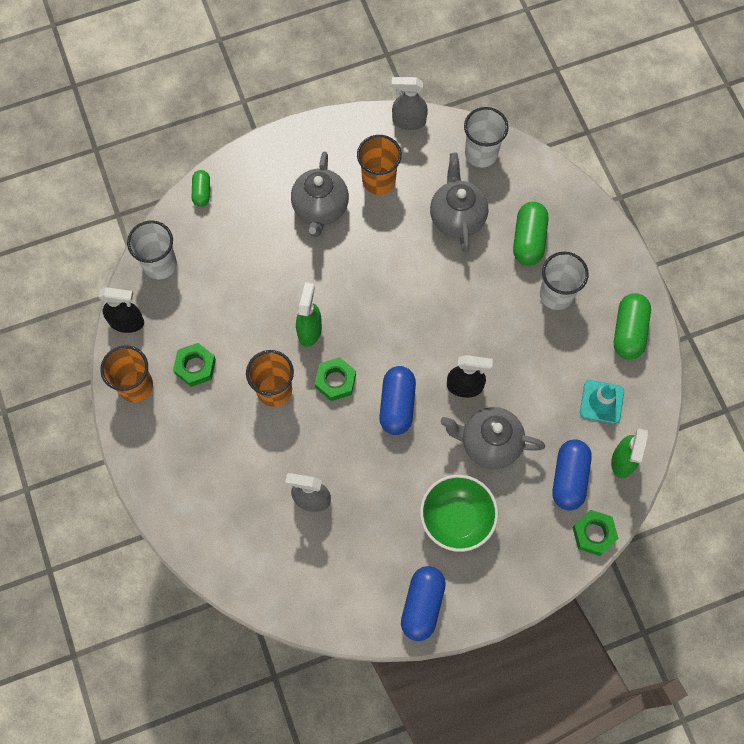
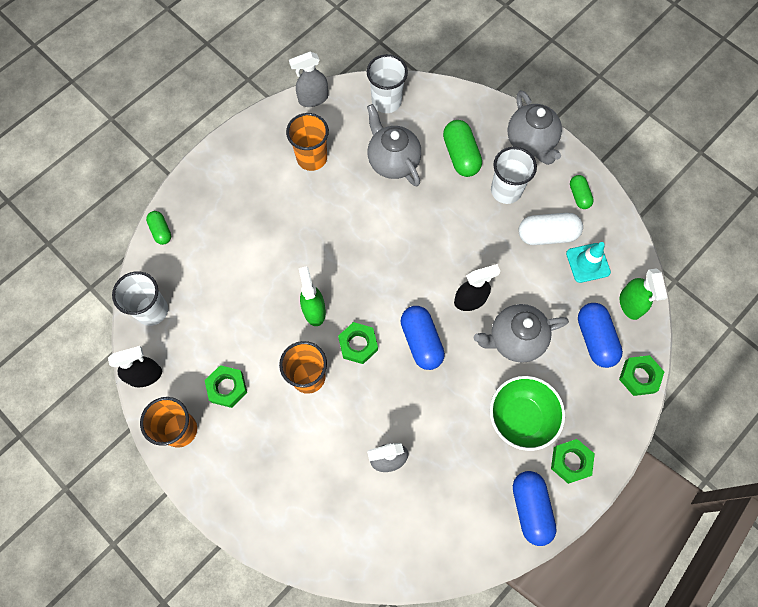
camera: 25 degrees left, 0 degrees up
grey teapot [291,151,349,237] -> grey teapot moved to [507,90,562,165]
green capsule [614,293,651,360] -> green capsule [570,175,594,209], size x0.59
none -> white capsule [518,213,583,245]
none -> green nut [551,439,595,484]

